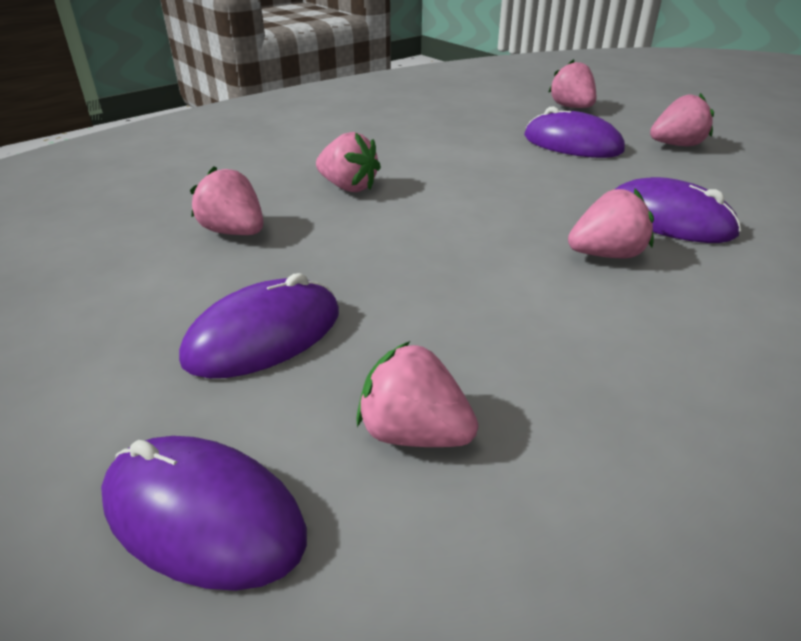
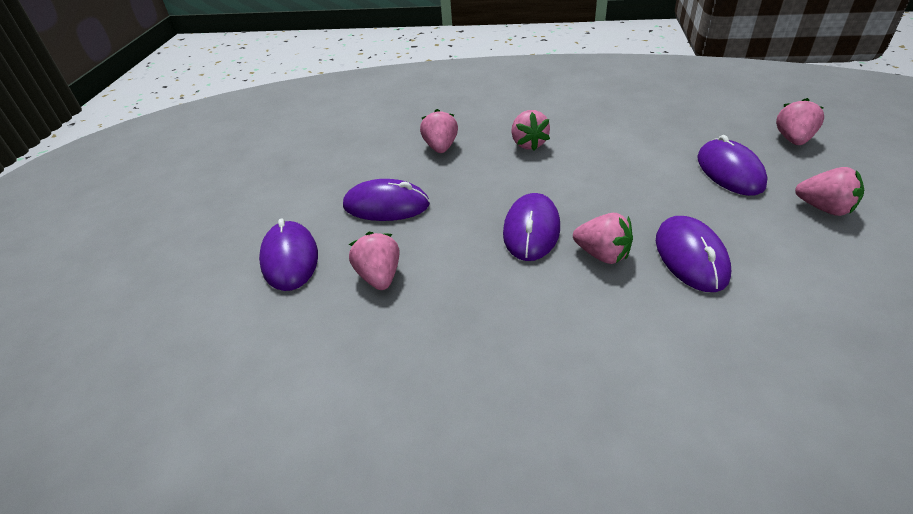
camera: 50 degrees right, 5 degrees up
none -> purple mouse [503,193,560,261]

